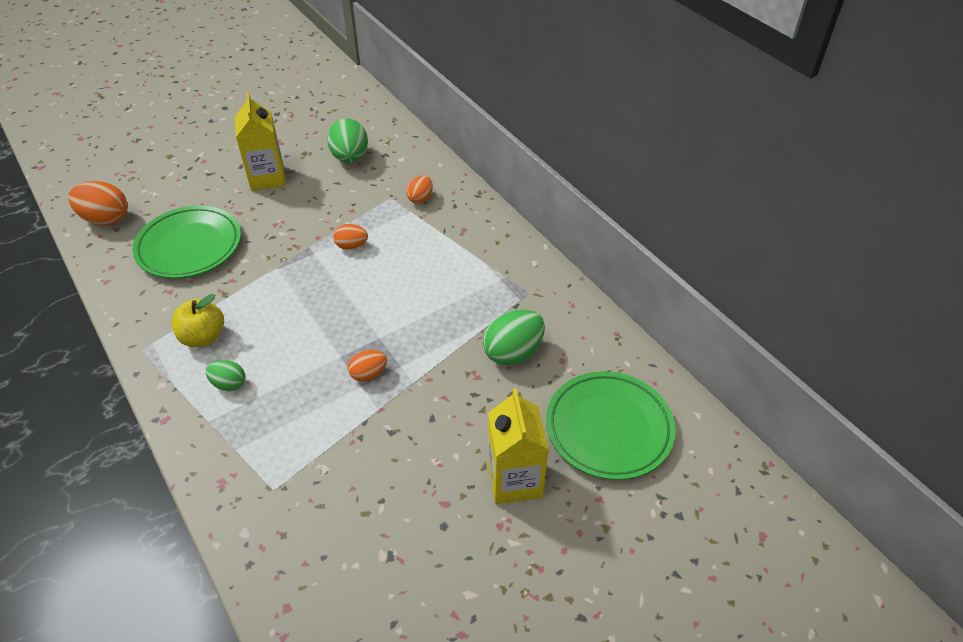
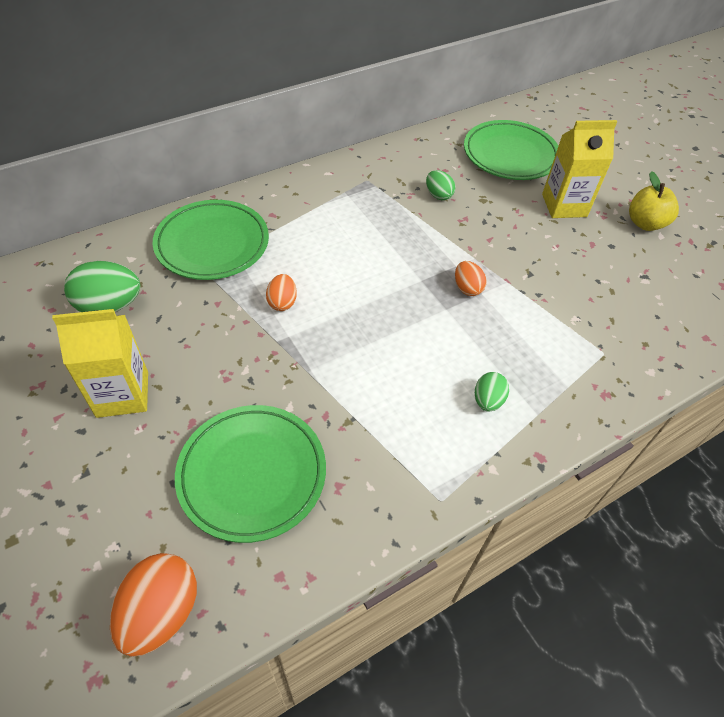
camera: 90 degrees left, 5 degrees up
yellow apple [172,294,224,347] -> yellow apple moved to [629,171,679,231]
orange egg [406,175,433,204] -> green plate [153,200,269,280]
green egg [483,310,545,366] -> green egg [426,170,455,200], size x0.58

